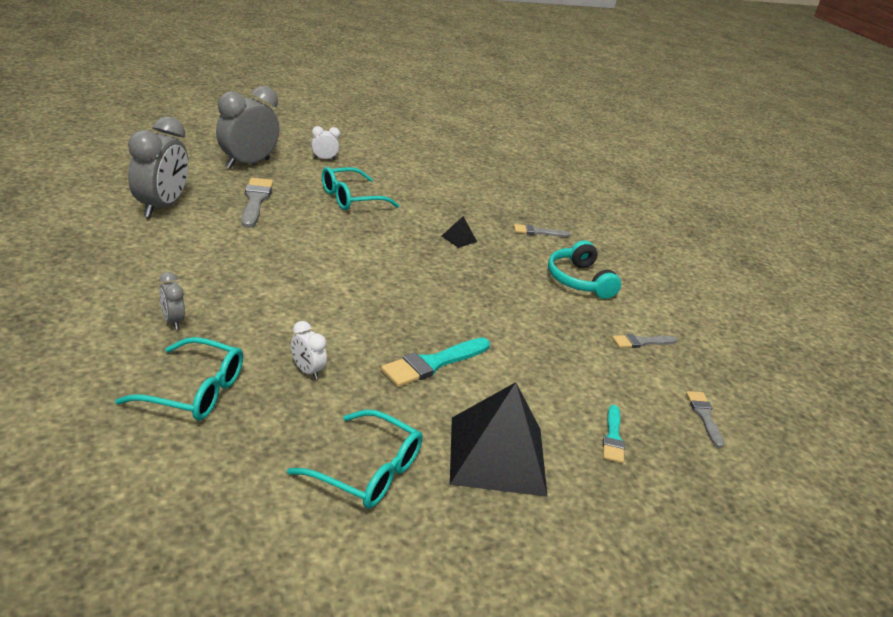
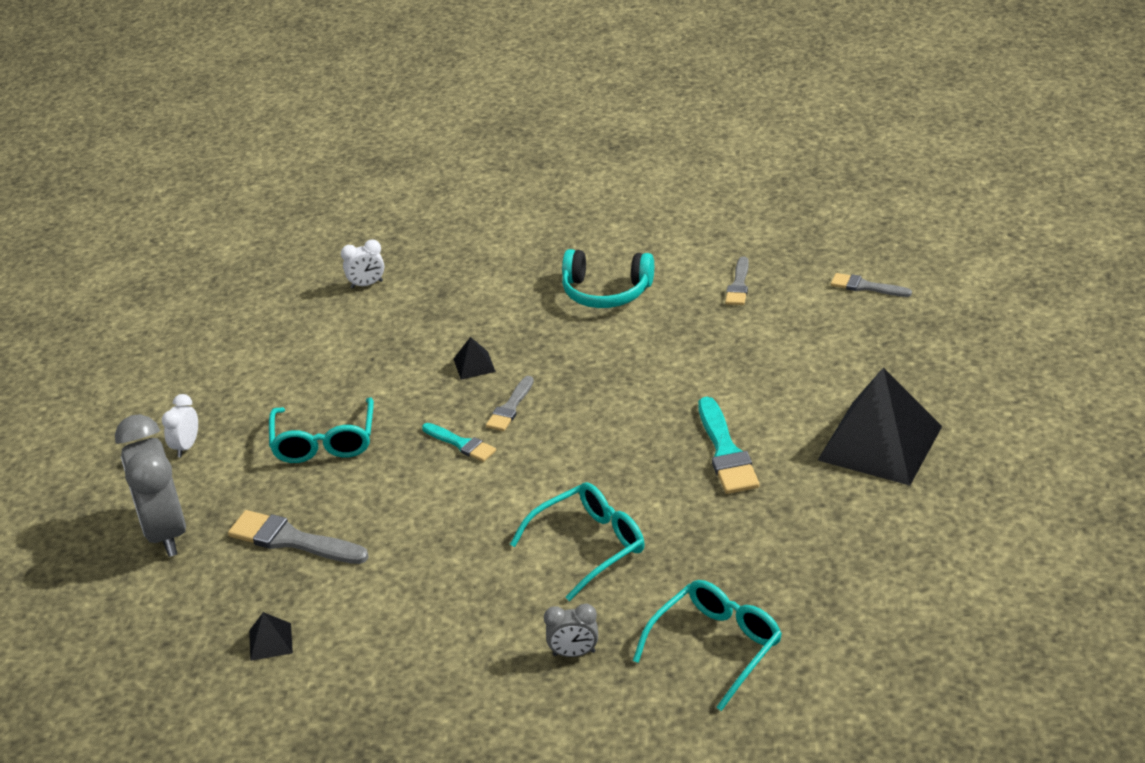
camera: 55 degrees left, 5 degrees up
grey clock [128,116,188,218] -> black pyramid [249,612,293,661]
turquoise glasses [287,409,423,509] -> turquoise glasses moved to [510,482,645,601]
white clock [291,321,327,380] -> white clock moved to [341,240,384,289]
grey brush [514,224,571,237] -> grey brush moved to [486,376,534,431]
turquoise brush [603,405,625,463] -> turquoise brush moved to [422,423,496,462]

